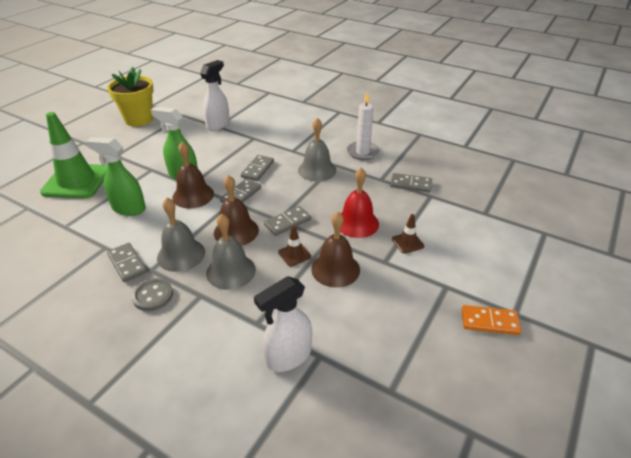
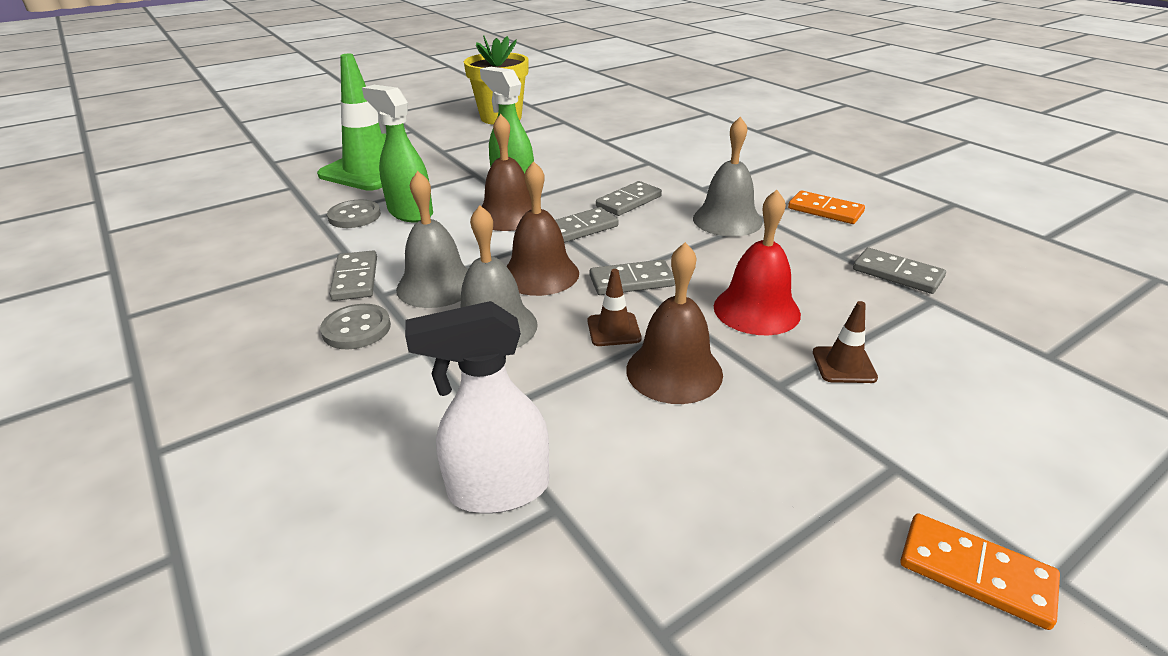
camera: 25 degrees right, 5 degrees down
white spray bottle [200,60,230,131] -> none
white candle [347,91,380,160] -> orange domino [788,190,865,224]
none -> grey button [327,200,381,228]

